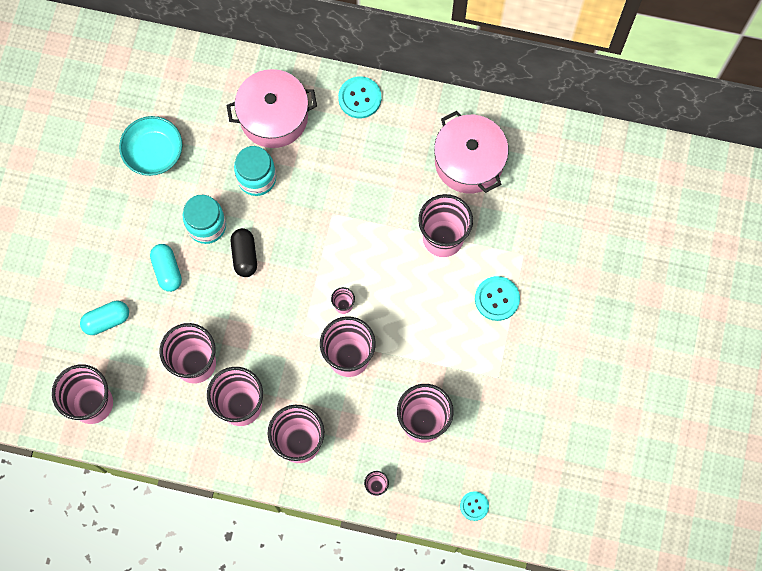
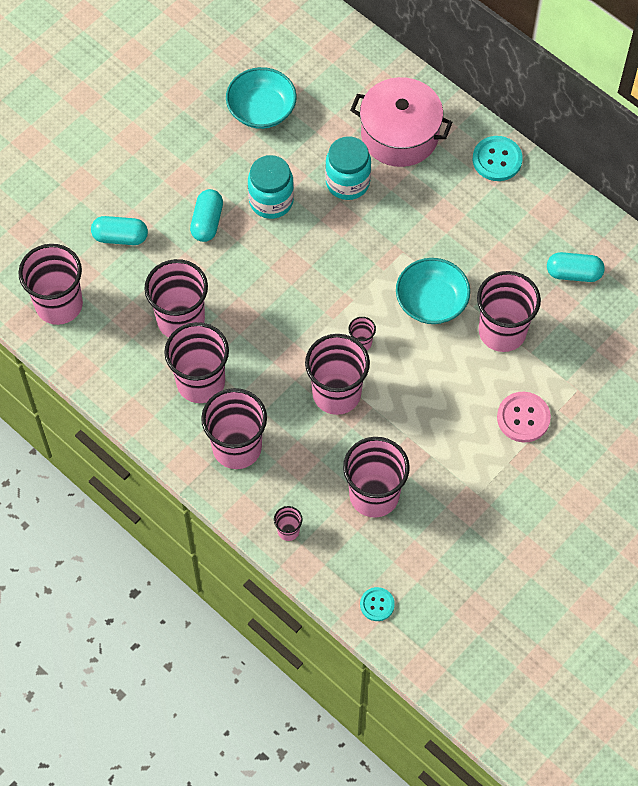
camera: 30 degrees right, 10 degrees down
black capsule [231,228,257,277] -> none
pink pot [434,111,509,193] -> turquoise capsule [547,252,605,282]
turquoise button [475,276,520,321] -> pink button [497,392,551,442]
none -> turquoise bowl [396,258,470,324]

